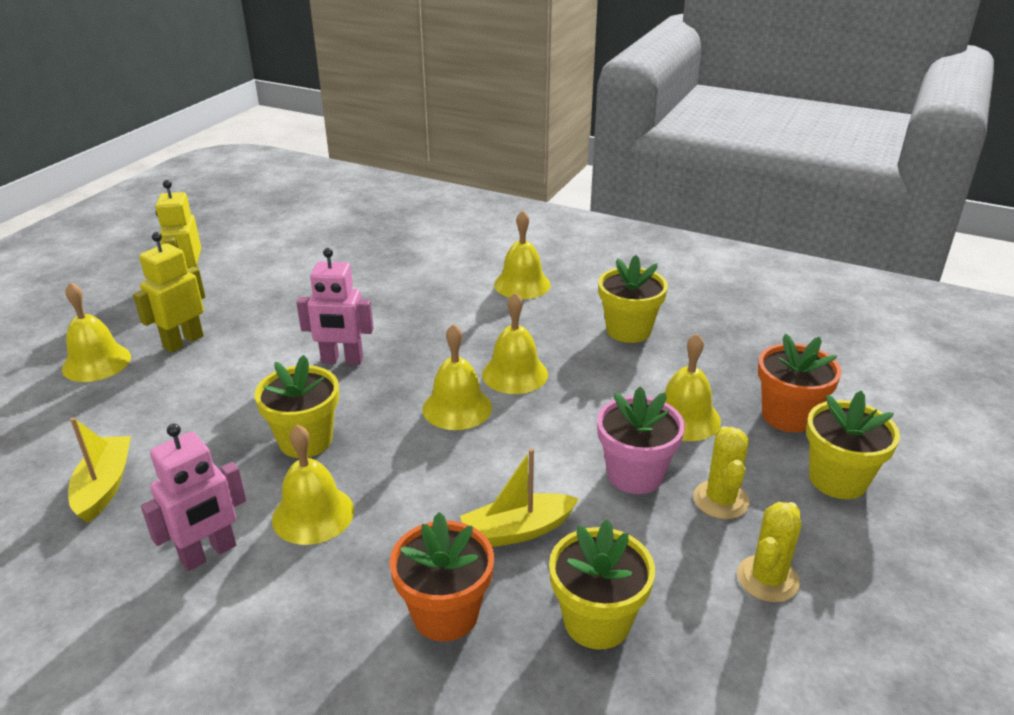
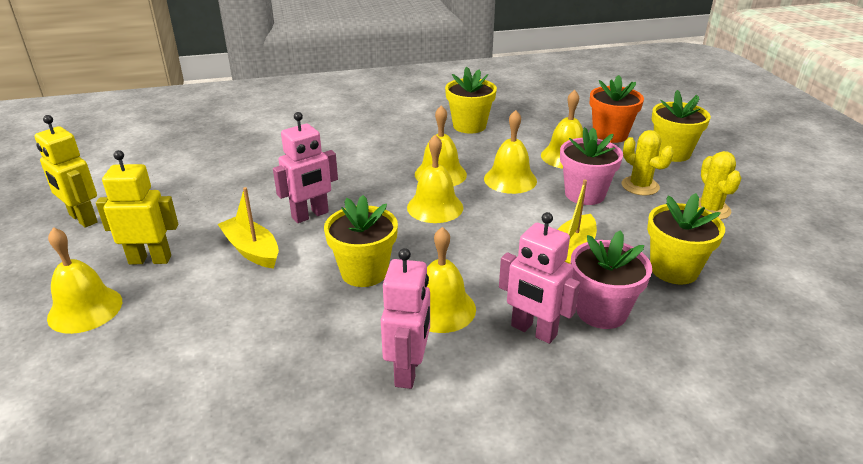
camera: 40 degrees left, 0 degrees up
yellow boat [68,417,131,523] -> yellow boat moved to [218,187,279,269]
yellow robot [133,232,205,353] -> yellow robot turned 90 degrees clockwise [96,150,178,265]
orange flower pot [389,512,494,641] -> pink flower pot [571,230,652,329]
yellow bell [494,211,551,299] -> yellow bell moved to [484,110,537,194]
none -> pink robot [499,212,580,344]

